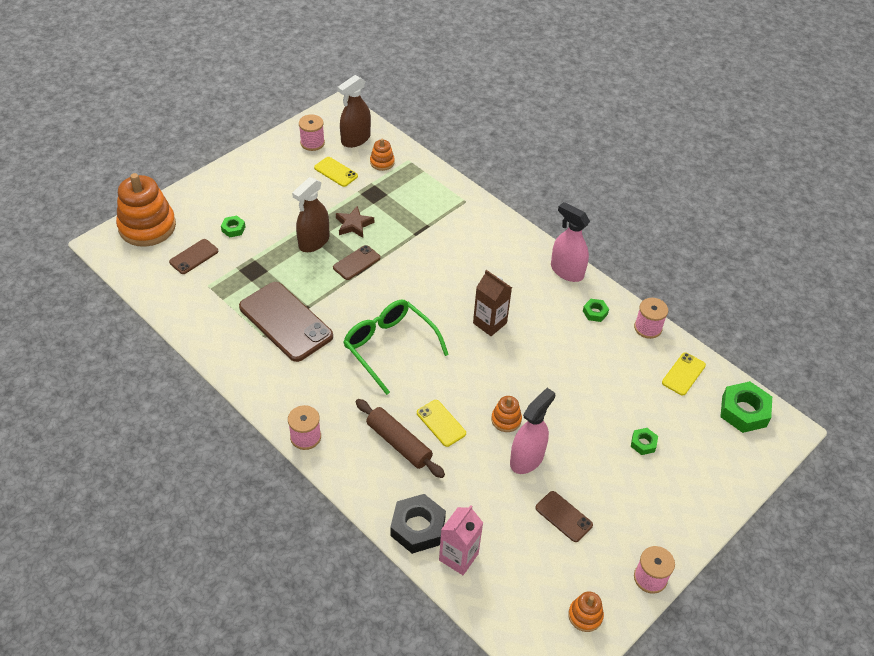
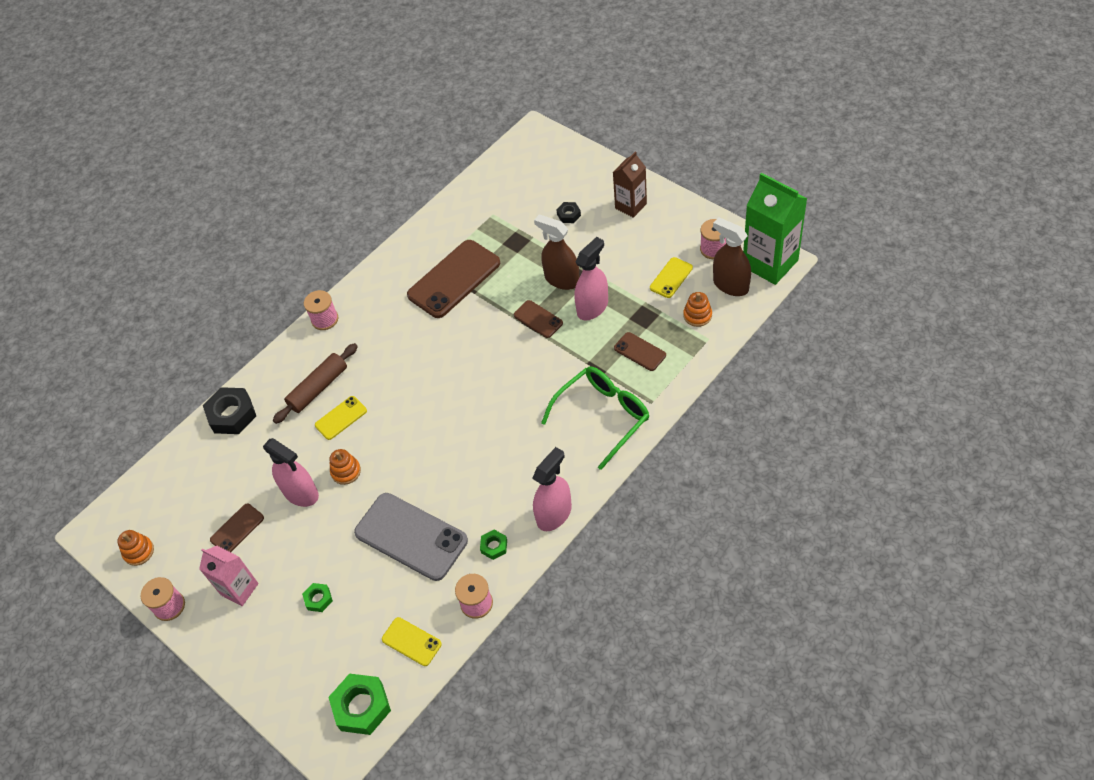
camera: 95 degrees right, 5 degrees up
orange stacking toy [116,173,176,247] -> none
brown phone [169,239,219,274] -> brown phone moved to [614,332,666,371]
green nut [221,216,245,238] -> black nut [557,202,581,223]
brown star [336,206,374,238] -> pink spray bottle [574,237,608,321]
green glasses [343,299,449,395] -> green glasses moved to [541,367,649,470]
pink carton [439,505,483,575] -> pink carton moved to [199,546,259,606]
brown carton [473,270,512,336] -> brown carton moved to [613,151,647,218]
none -> grey phone [354,493,468,581]
none -> green carton [743,173,807,285]

